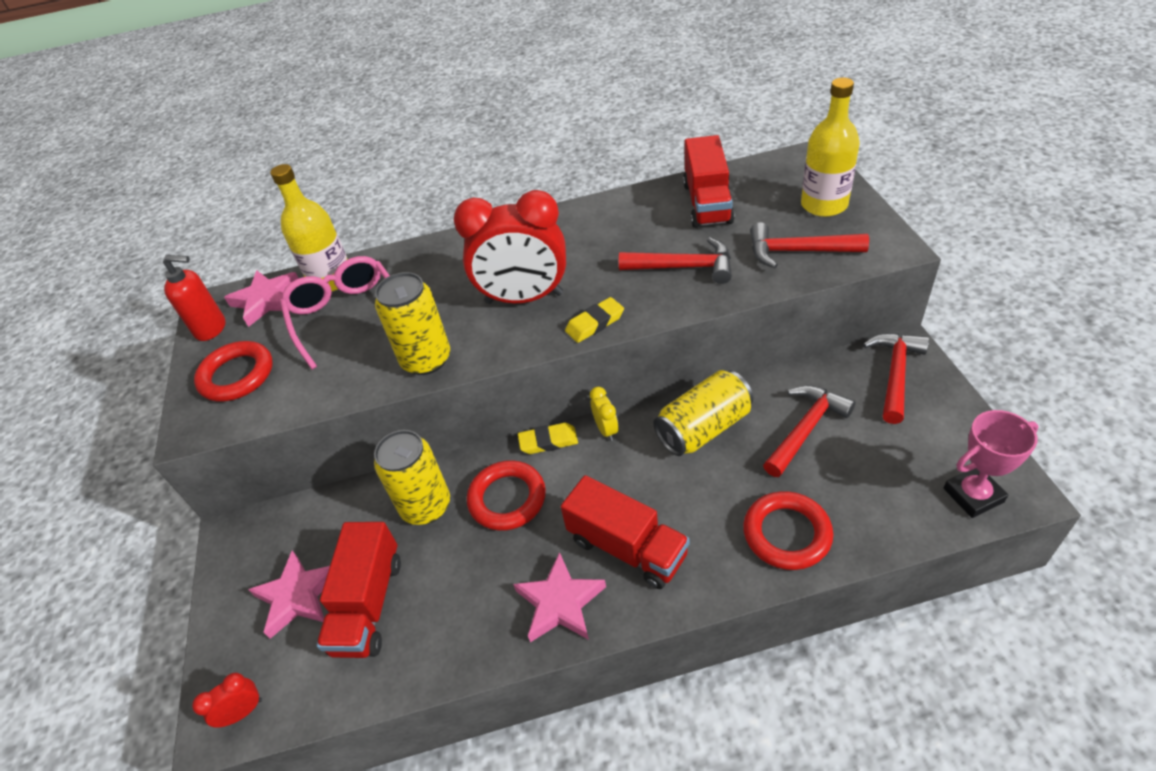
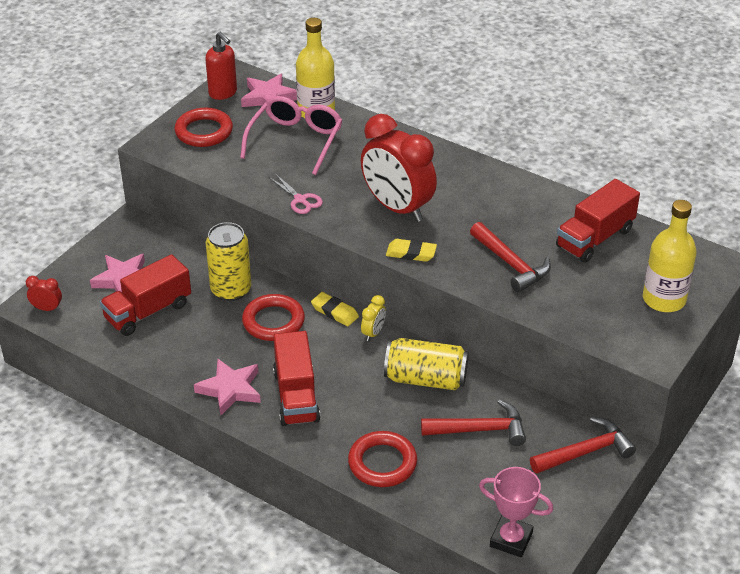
camera: 40 degrees right, 5 degrees down
yellow can [375,272,450,375] -> pink scissors [270,174,323,214]
red hammer [750,222,869,268] -> none

